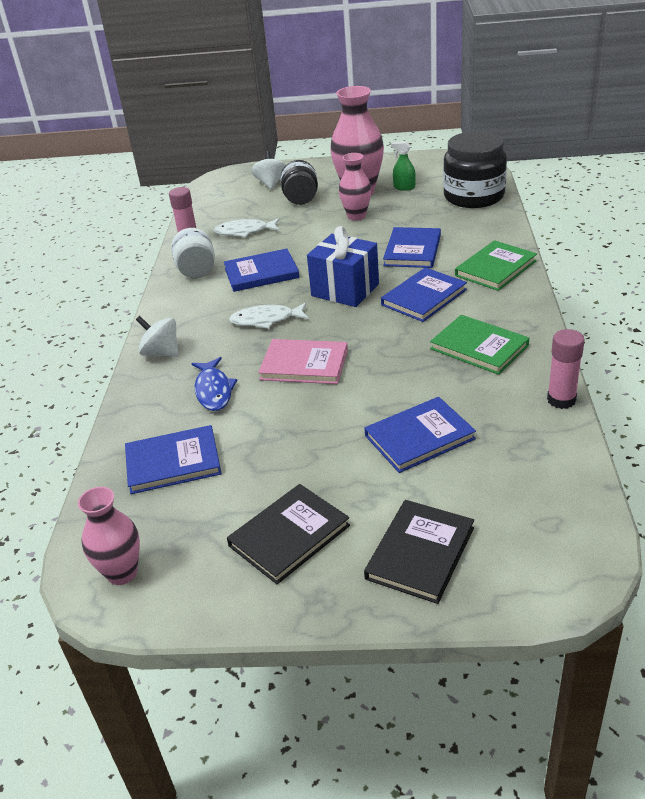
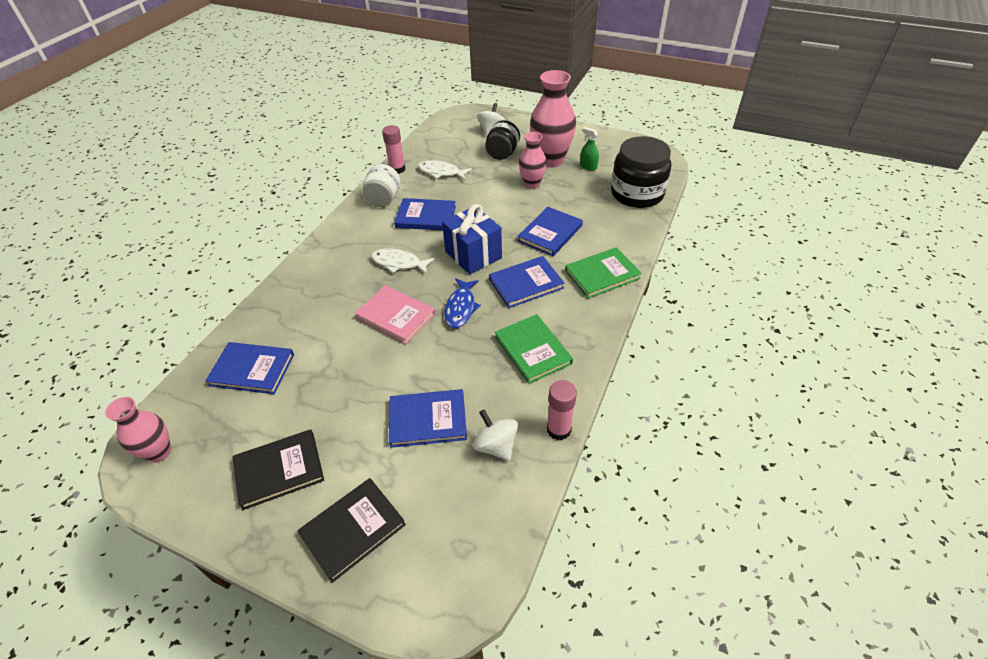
camera: 20 degrees right, 10 degrees up
white spinning top [136,316,179,357] -> white spinning top moved to [473,409,518,461]
blue fish [191,357,237,411] -> blue fish moved to [444,278,481,328]

